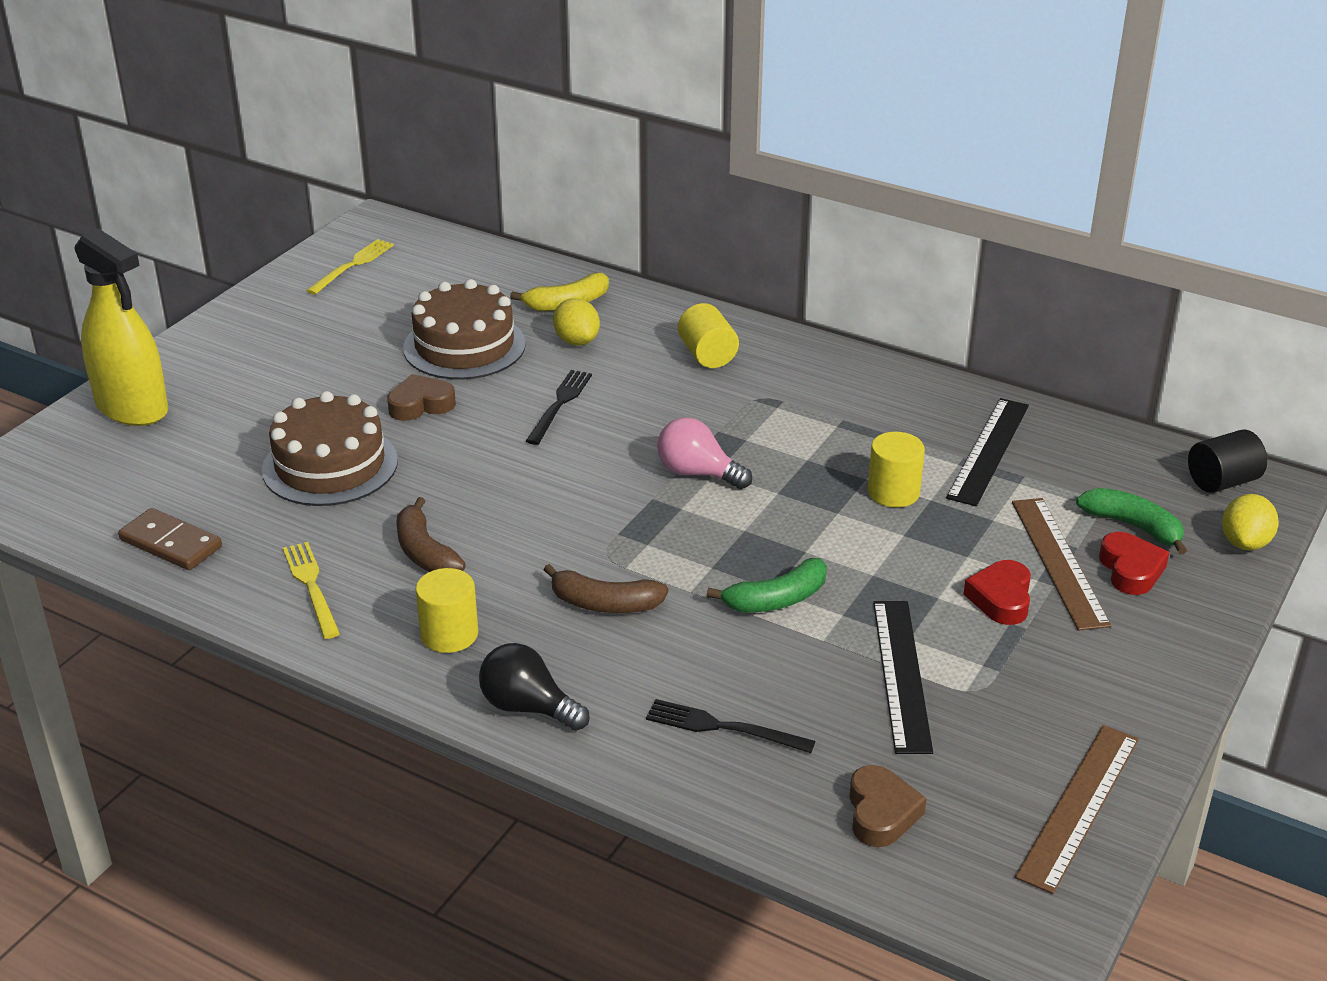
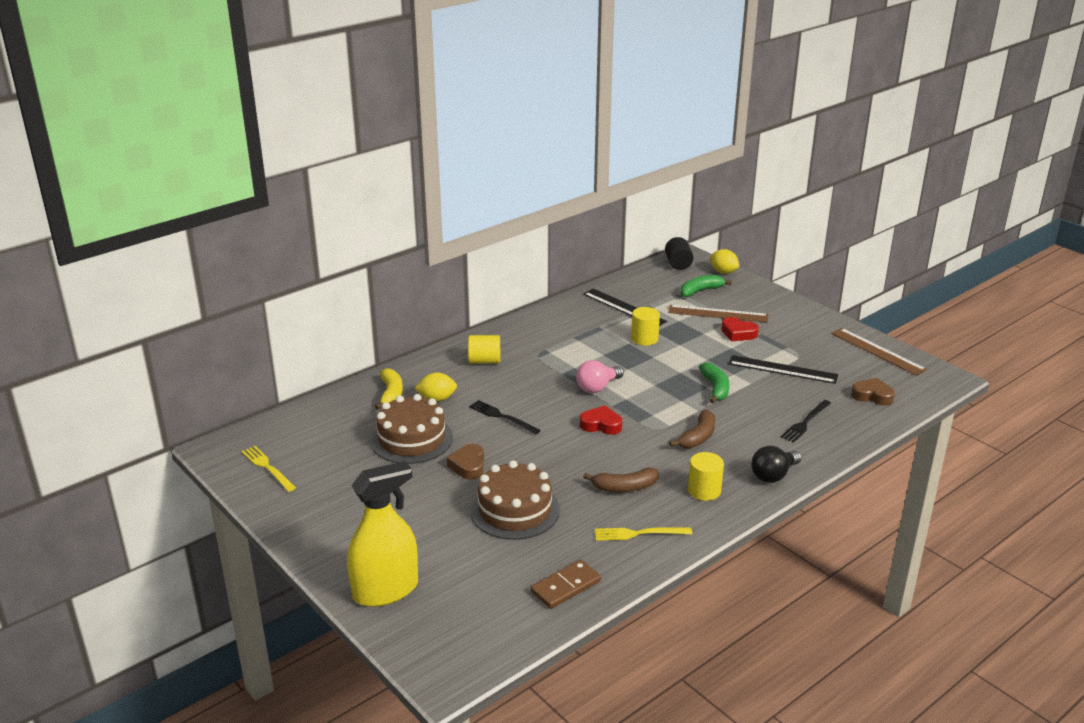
camera: 70 degrees left, 5 degrees down
red heart [1099,532,1170,595] -> red heart moved to [580,405,622,435]

